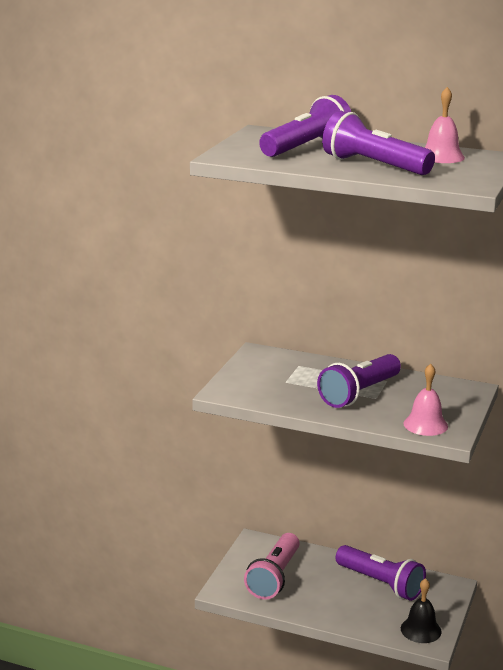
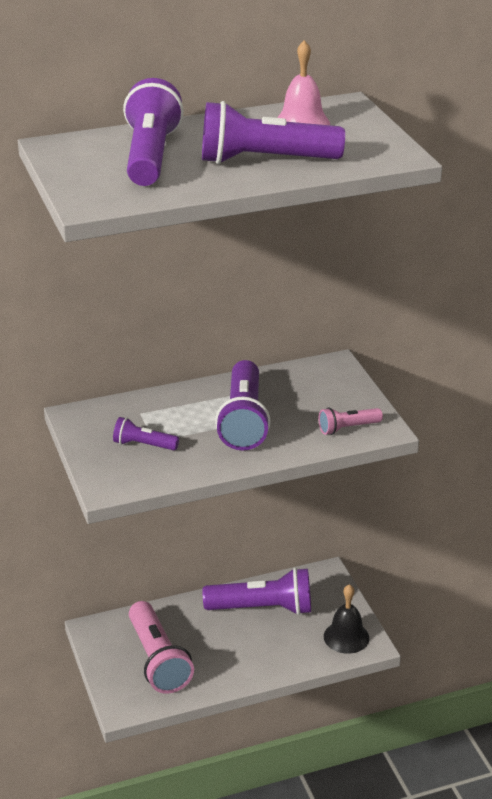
camera: 40 degrees left, 10 degrees up
pink bell [403,364,448,436] -> pink flashlight [319,408,383,435]
none -> purple flashlight [113,417,179,450]

